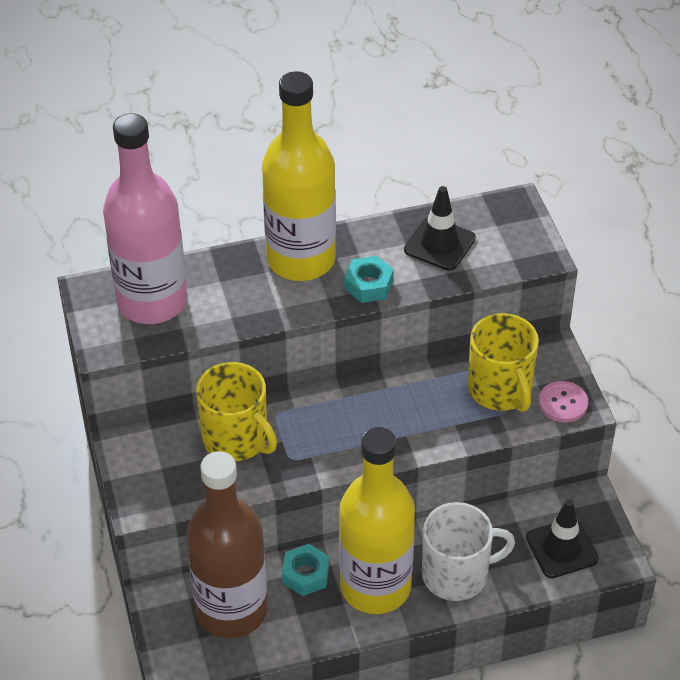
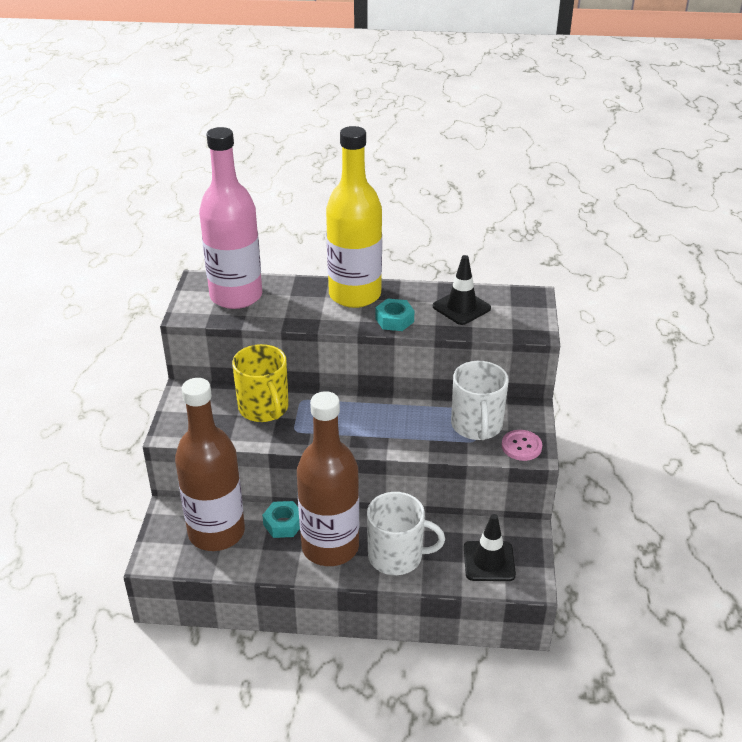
camera: 20 degrees right, 10 degrees down
yellow bottle [339,427,415,614] -> brown bottle [297,391,359,566]
yellow mug [468,313,539,412] -> white mug [451,361,509,440]

